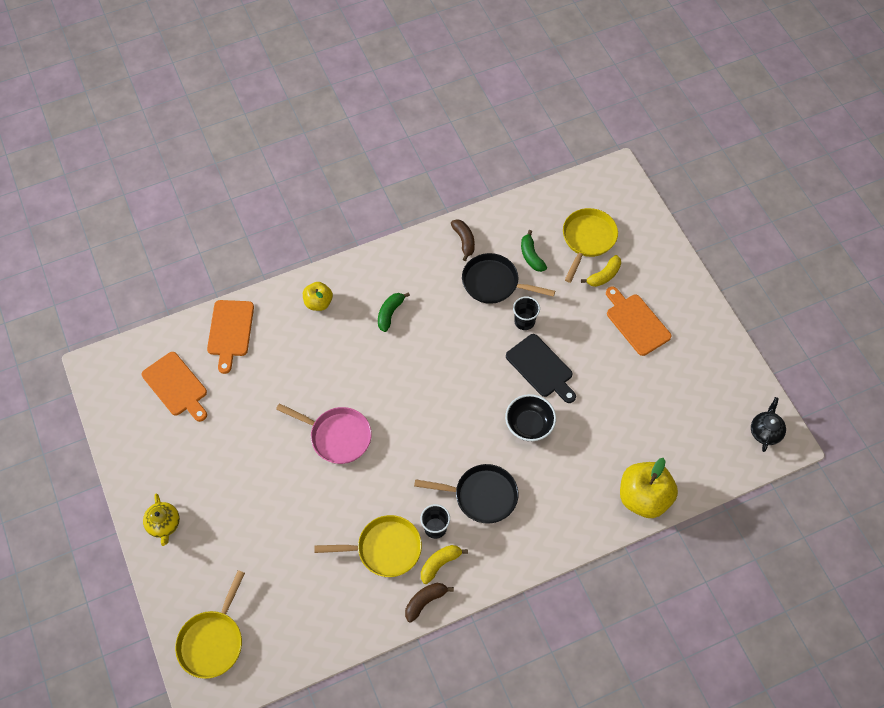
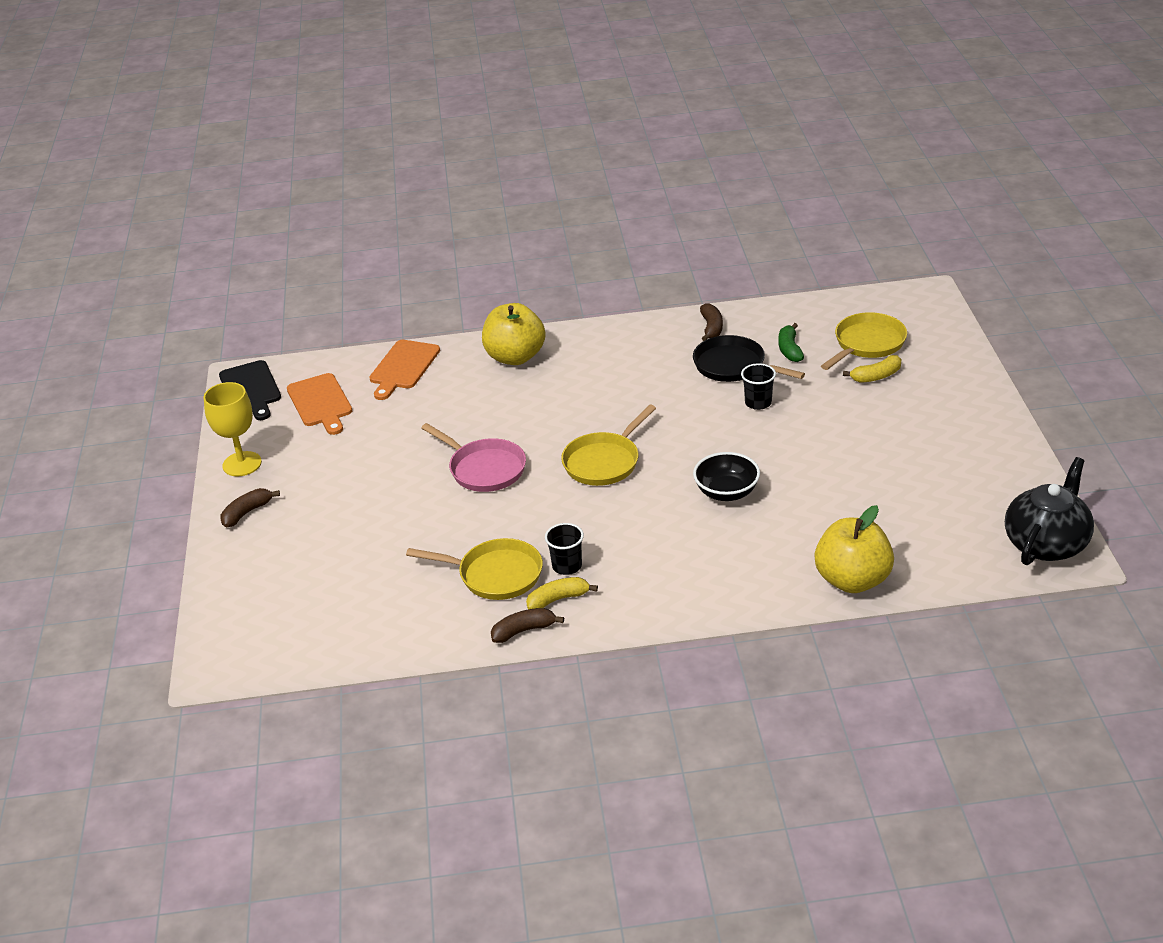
camera: 20 degrees right, 25 degrees down
yellow teapot [143,494,180,546] -> brown banana [221,488,280,527]
yellow pan [175,570,245,679] -> yellow pan moved to [561,405,656,486]
yellow apple [303,282,333,311] -> yellow apple [482,303,545,365], size x1.72
green banana [378,292,410,332] -> none
black pan [414,464,518,524] -> none
black cutting board [506,334,576,403] -> black cutting board moved to [219,360,281,420]
orange cutting board [606,287,672,356] -> none
black teapot [751,397,786,452] -> black teapot [1005,457,1094,565], size x1.78
none -> yellow goblet [203,382,262,476]

